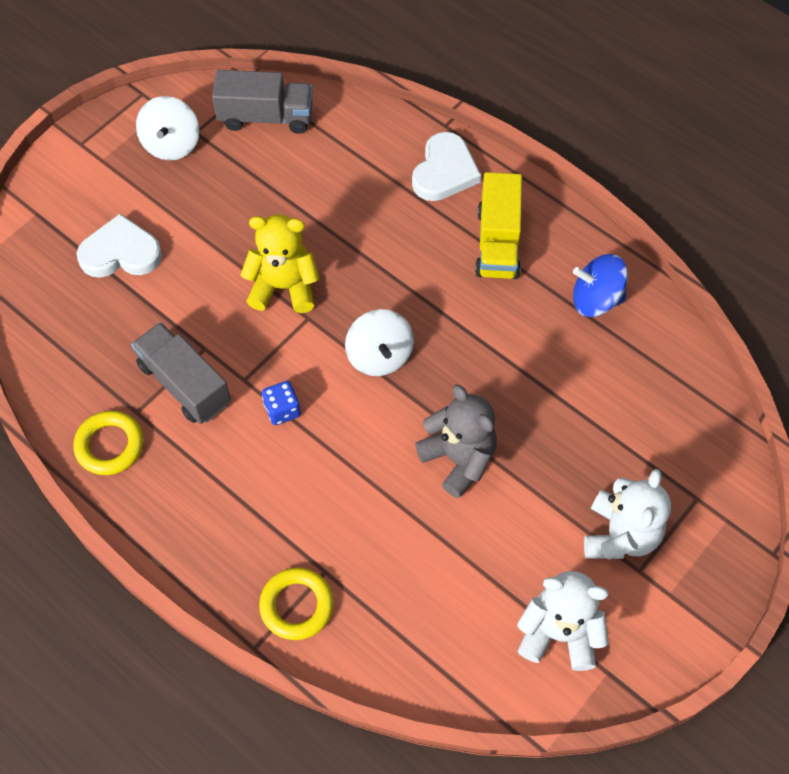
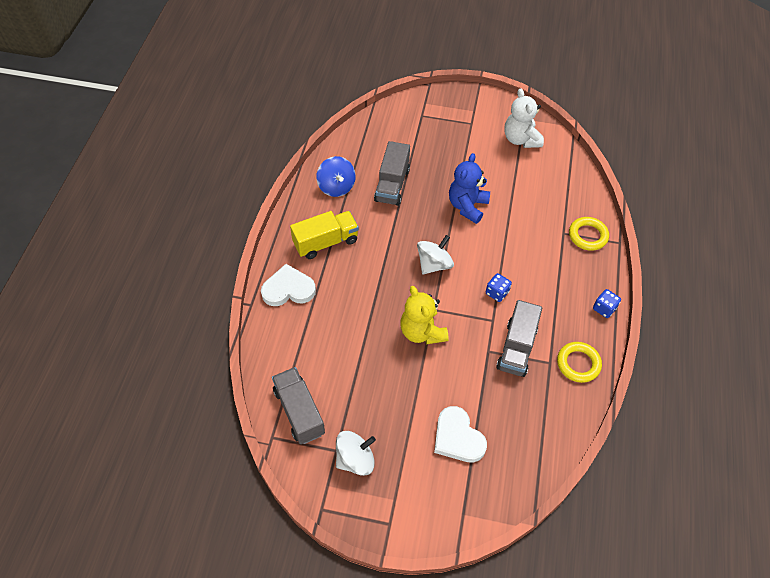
camera: 120 degrees left, 5 degrees down
grey teddy bear [415,385,497,498] -> blue teddy bear [449,153,490,224]
white teddy bear [584,469,671,560] -> none
none -> grey truck [374,141,410,206]
none -> blue dice [593,289,621,318]

